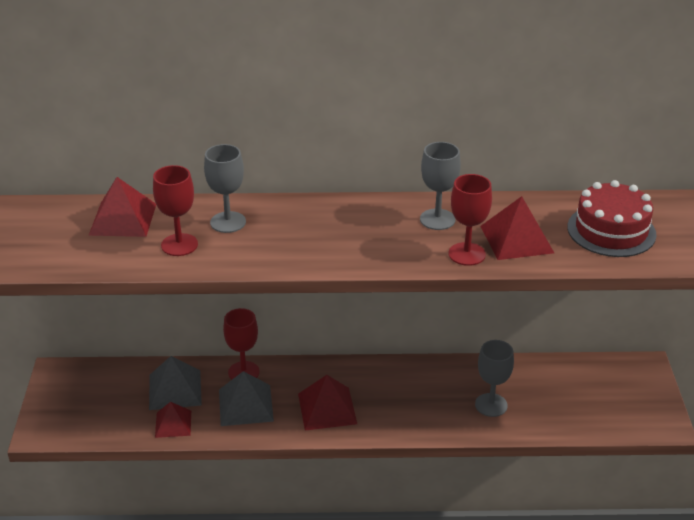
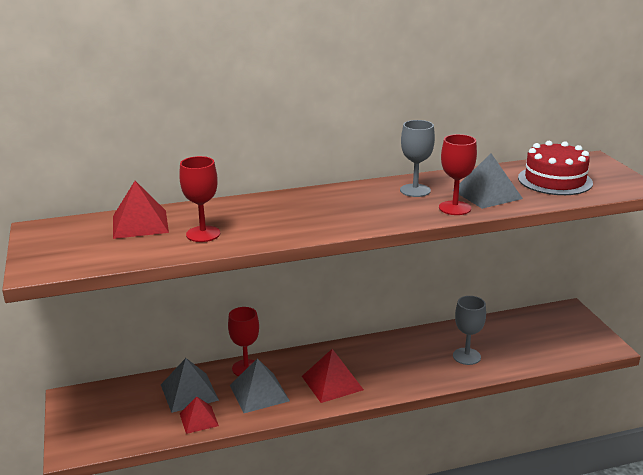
camera: 15 degrees left, 10 degrees down
grey goblet [204,144,246,233] -> none
red pyramid [481,196,554,260] -> grey pyramid [453,154,523,209]

